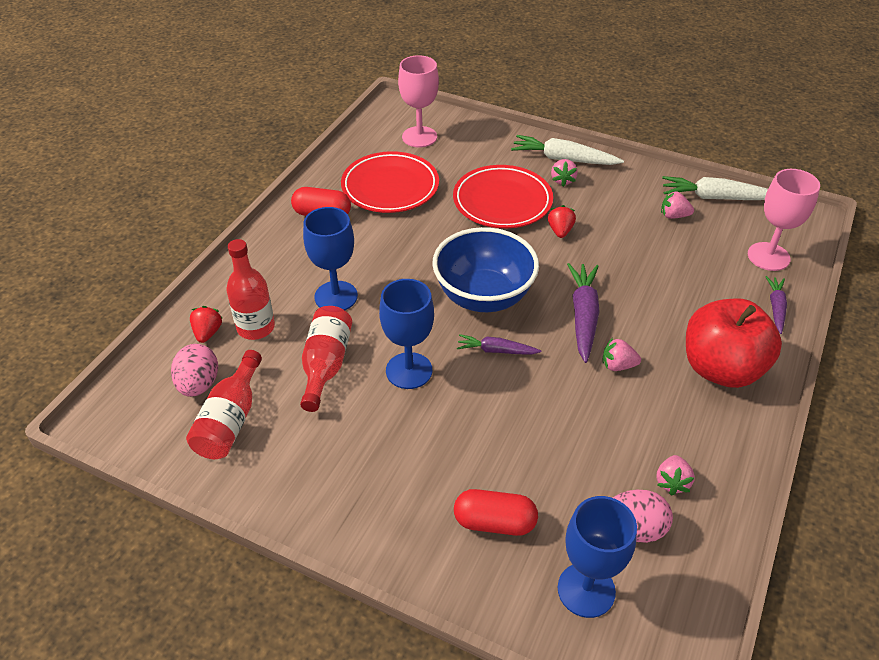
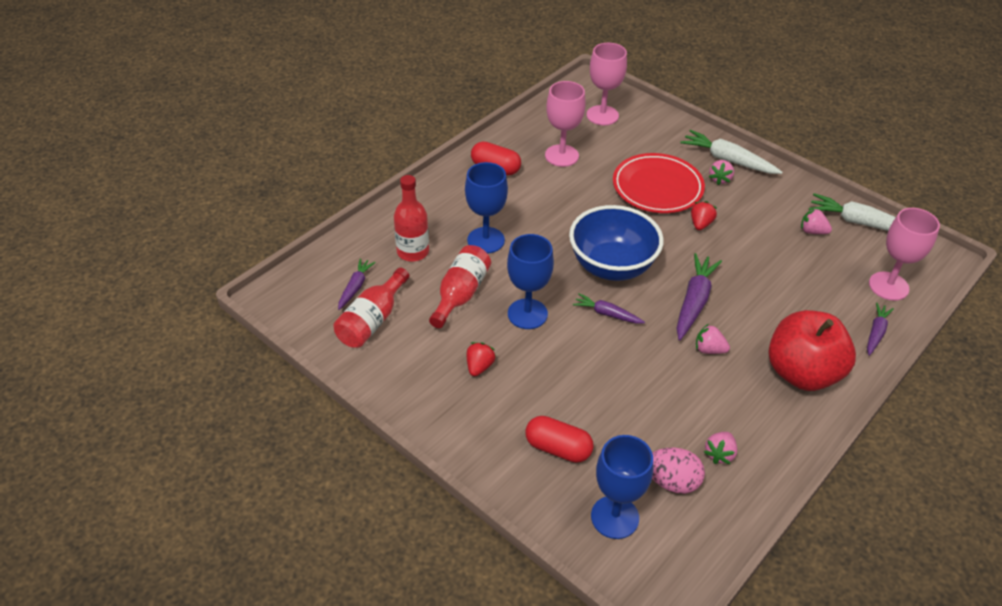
camera: 15 degrees right, 0 degrees up
pink egg [171,344,218,397] -> purple carrot [338,258,376,310]
red strawberry [190,306,223,343] -> red strawberry moved to [467,342,496,376]
red plate [341,151,439,213] -> pink goblet [545,81,586,167]

